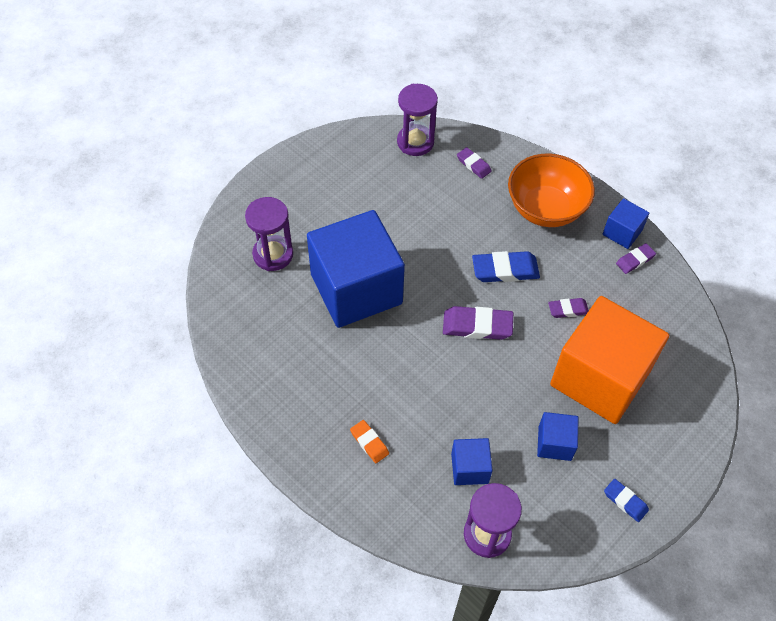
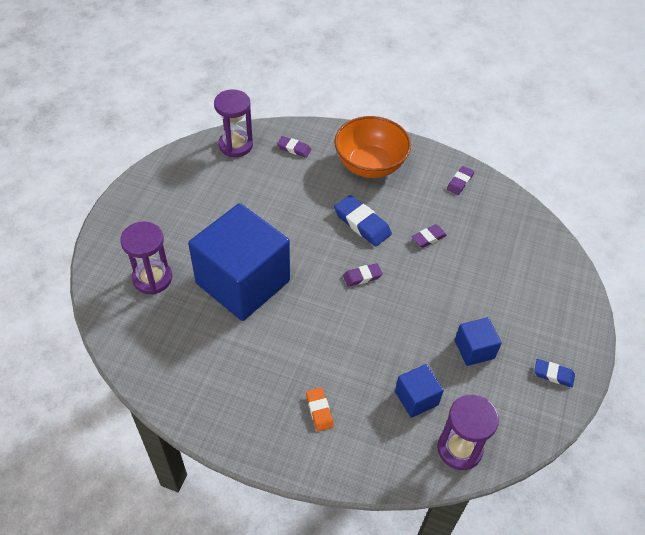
camera: 25 degrees left, 5 degrees down
orange eraser [350,420,389,463] -> orange eraser turned 45 degrees clockwise [306,388,334,431]
purple eraser [443,306,513,340] -> purple eraser [343,263,383,287], size x0.59
blue eraser [472,251,540,282] -> blue eraser turned 75 degrees clockwise [334,195,392,247]
orange cube [550,296,669,424] -> none
blue cube [603,198,649,249] -> none

